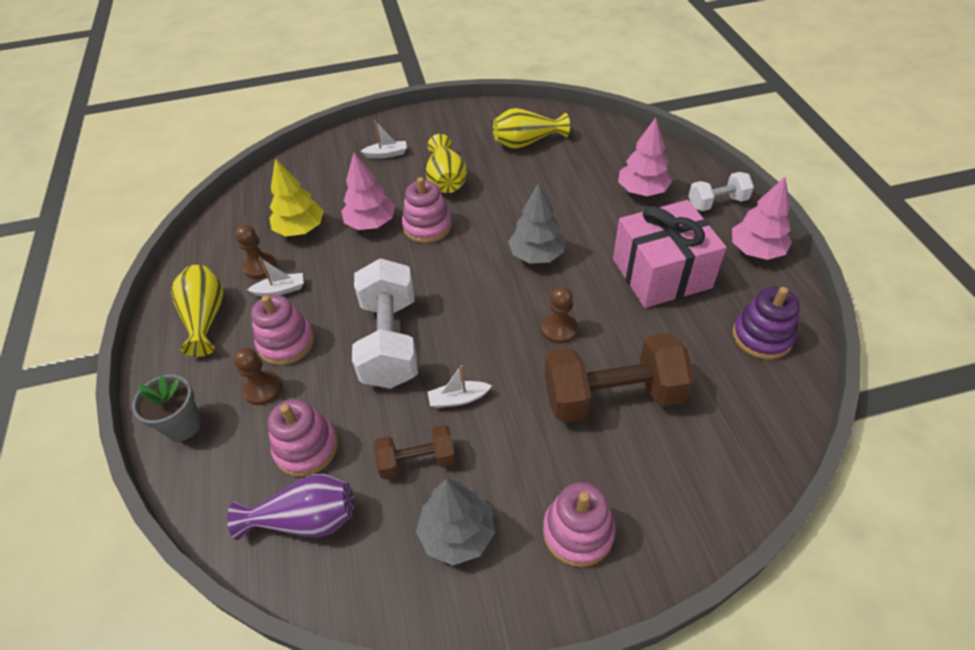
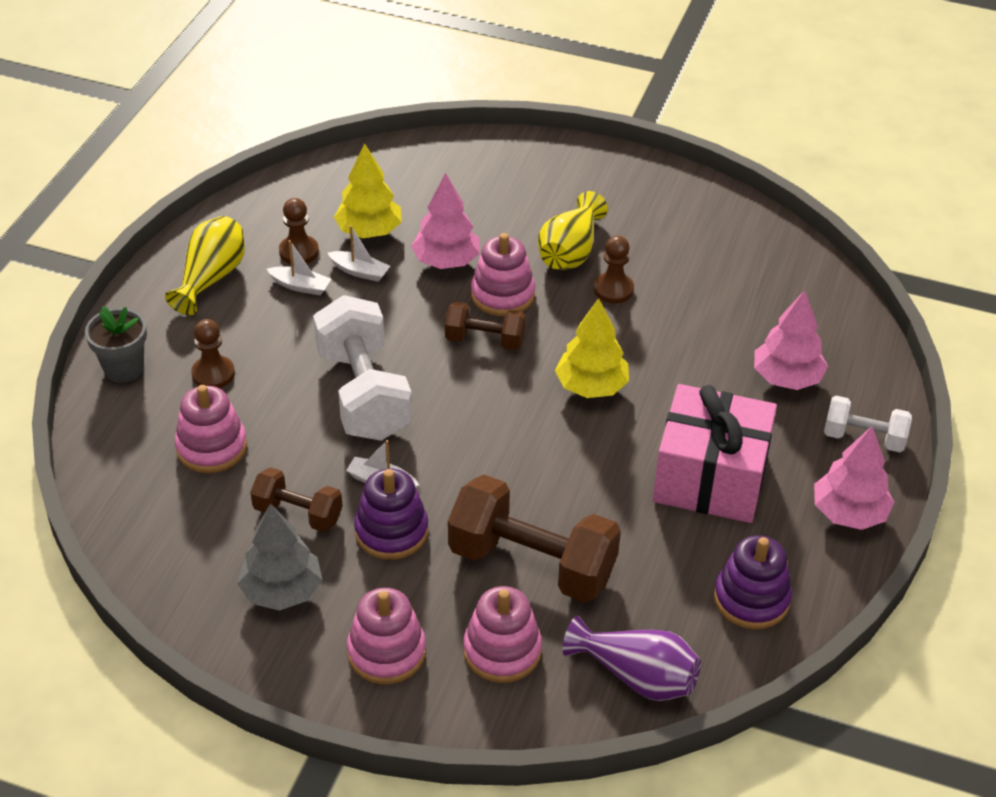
camera: 30 degrees right, 5 degrees down
purple vase [227,474,354,540] -> purple vase moved to [563,616,701,701]
pink stacking toy [251,295,314,365] -> pink stacking toy moved to [463,586,542,683]
white dumbbell [352,258,418,389] -> white dumbbell turned 45 degrees counterclockwise [313,295,412,441]
white boat [360,120,407,159] -> white boat moved to [328,225,390,282]
yellow vase [493,108,570,149] -> none
grey tree [508,183,565,264] -> yellow tree [555,298,629,398]
brown pawn [542,286,578,344] -> brown pawn moved to [594,236,634,303]
none -> purple stacking toy [354,468,428,560]
none -> brown dumbbell [445,302,526,351]

